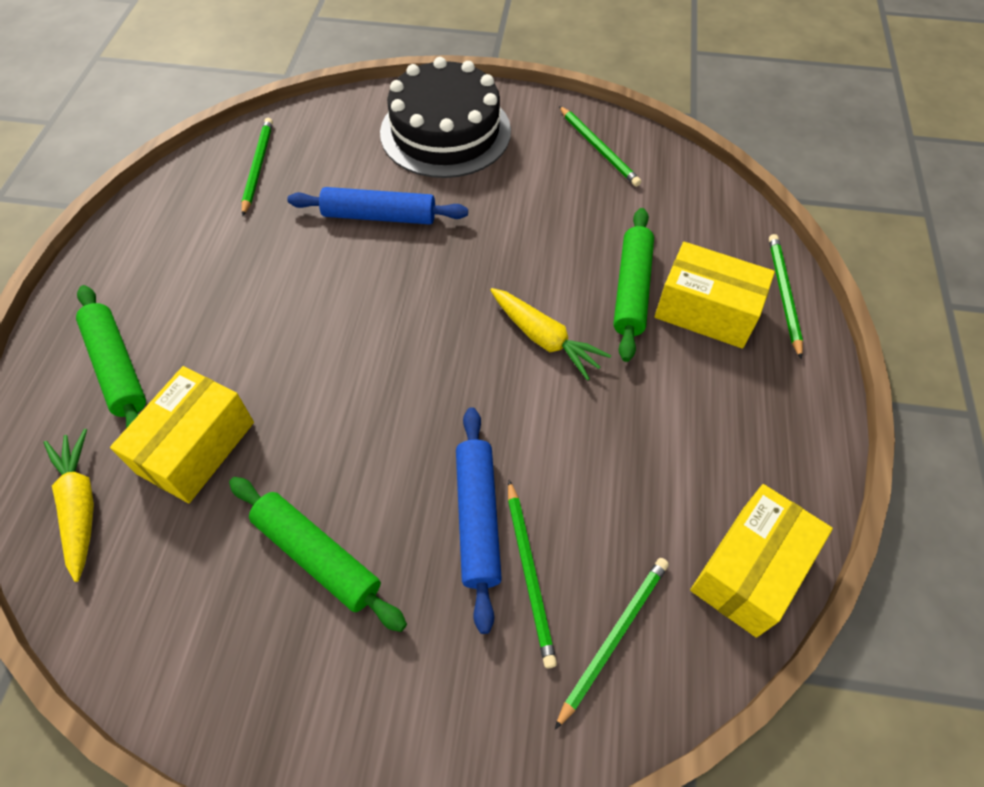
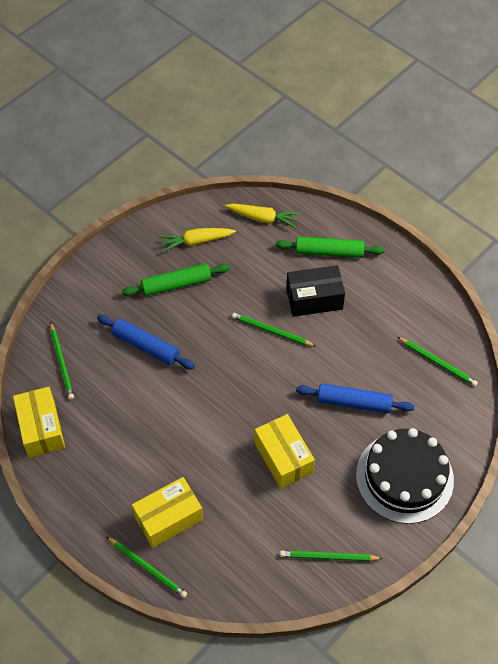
camera: 125 degrees right, 0 degrees up
yellow box [110,366,254,503] -> yellow box moved to [254,414,315,489]
blue rolling pin [287,187,468,225] -> blue rolling pin turned 60 degrees clockwise [296,384,414,413]
yellow carrot [490,288,611,381] -> yellow carrot moved to [159,228,236,252]
green pencil [508,480,557,668] -> green pencil moved to [232,313,316,346]
green rolling pin [613,208,654,362] -> none
none -> black box [286,265,345,317]

